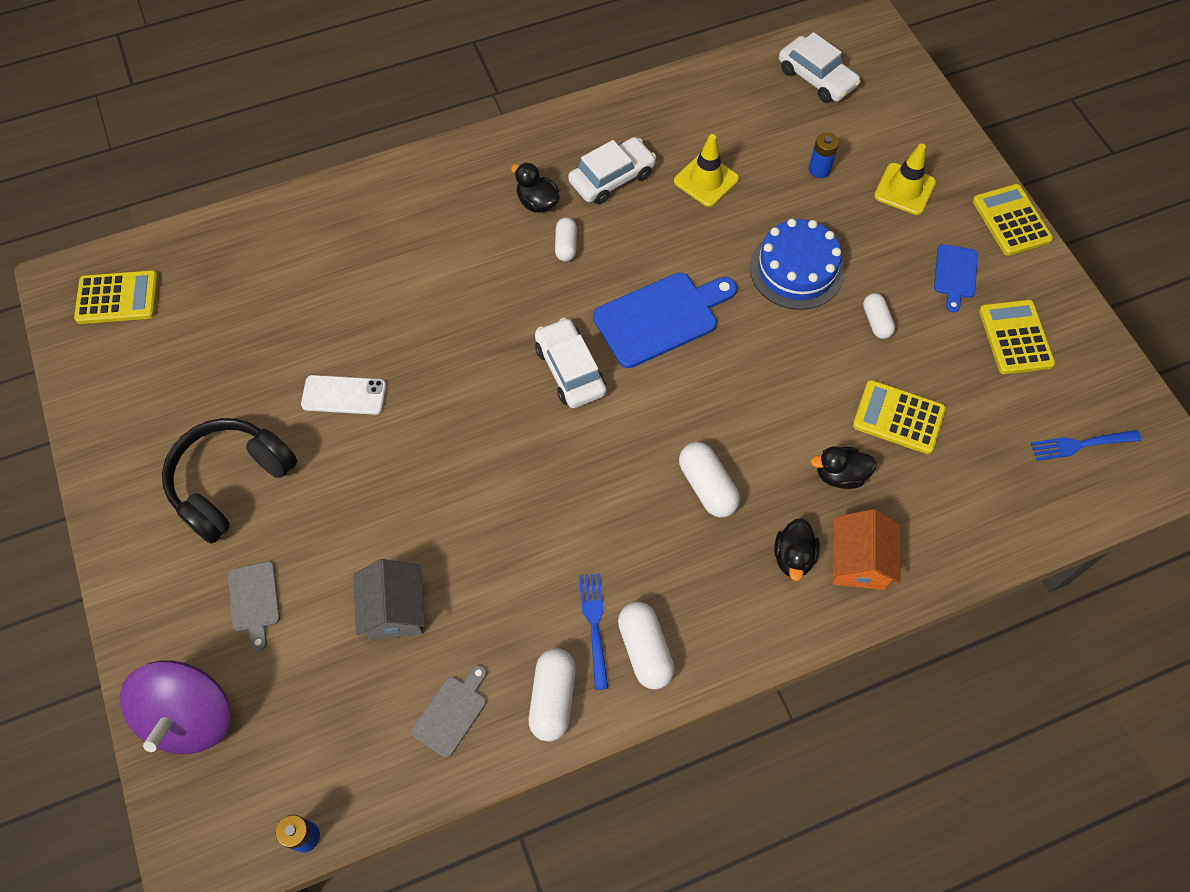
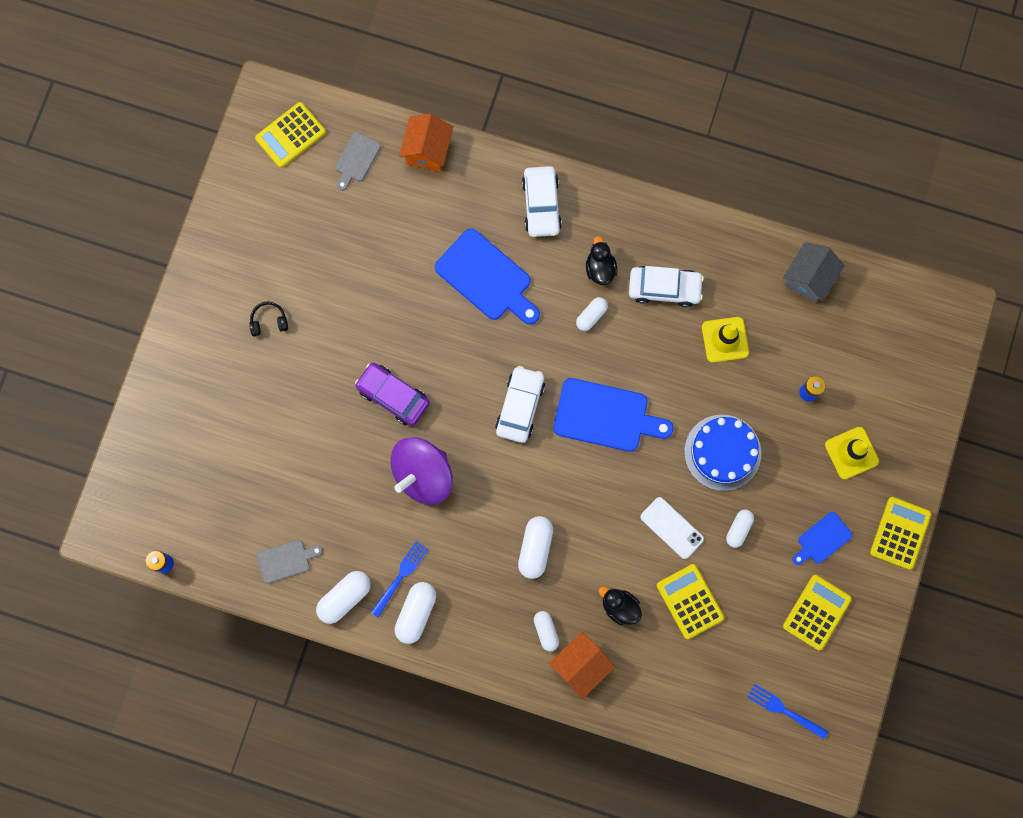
camera: 40 degrees right, 15 degrees up
yellow calculator [74,270,159,324] -> yellow calculator turned 105 degrees clockwise [255,102,326,168]
purple spinning top [120,660,230,754] -> purple spinning top moved to [390,437,453,505]
black headphones [162,418,297,544] -> black headphones [249,302,288,337], size x0.43
grey cutting board [228,561,280,651] -> grey cutting board moved to [335,132,381,191]
white phone [301,375,386,415] -> white phone moved to [640,497,704,559]
grey house [353,559,425,641] -> grey house moved to [783,242,845,303]
black duck [774,518,820,581] -> white capsule [534,611,559,652]
white car [779,32,860,103] -> white car moved to [522,166,562,237]
none -> purple car [355,363,430,426]
none -> orange house [399,114,453,171]
none -> blue cutting board [435,228,540,325]

